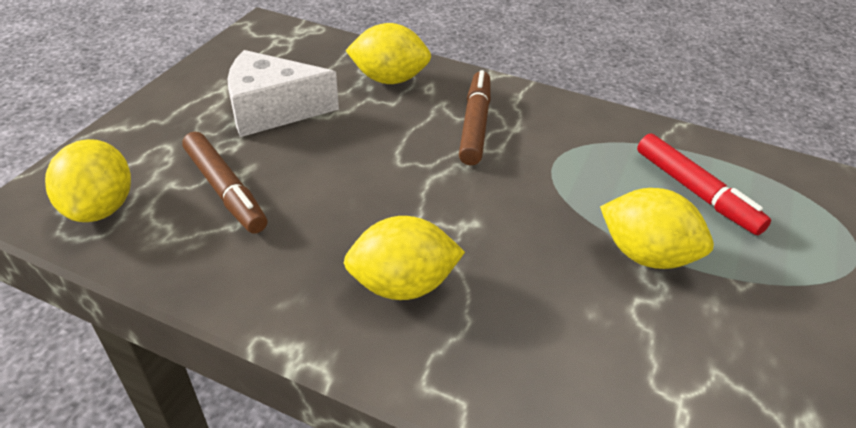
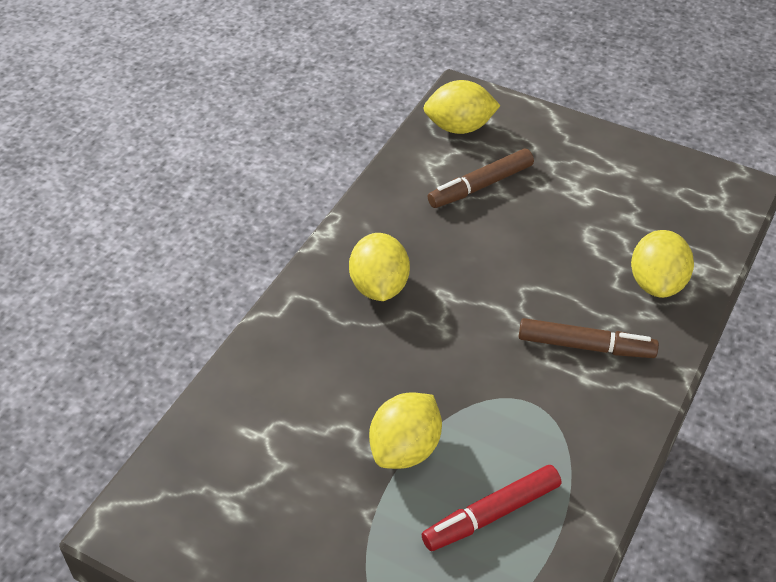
camera: 95 degrees right, 5 degrees up
white cheese [228,50,339,137] -> none

